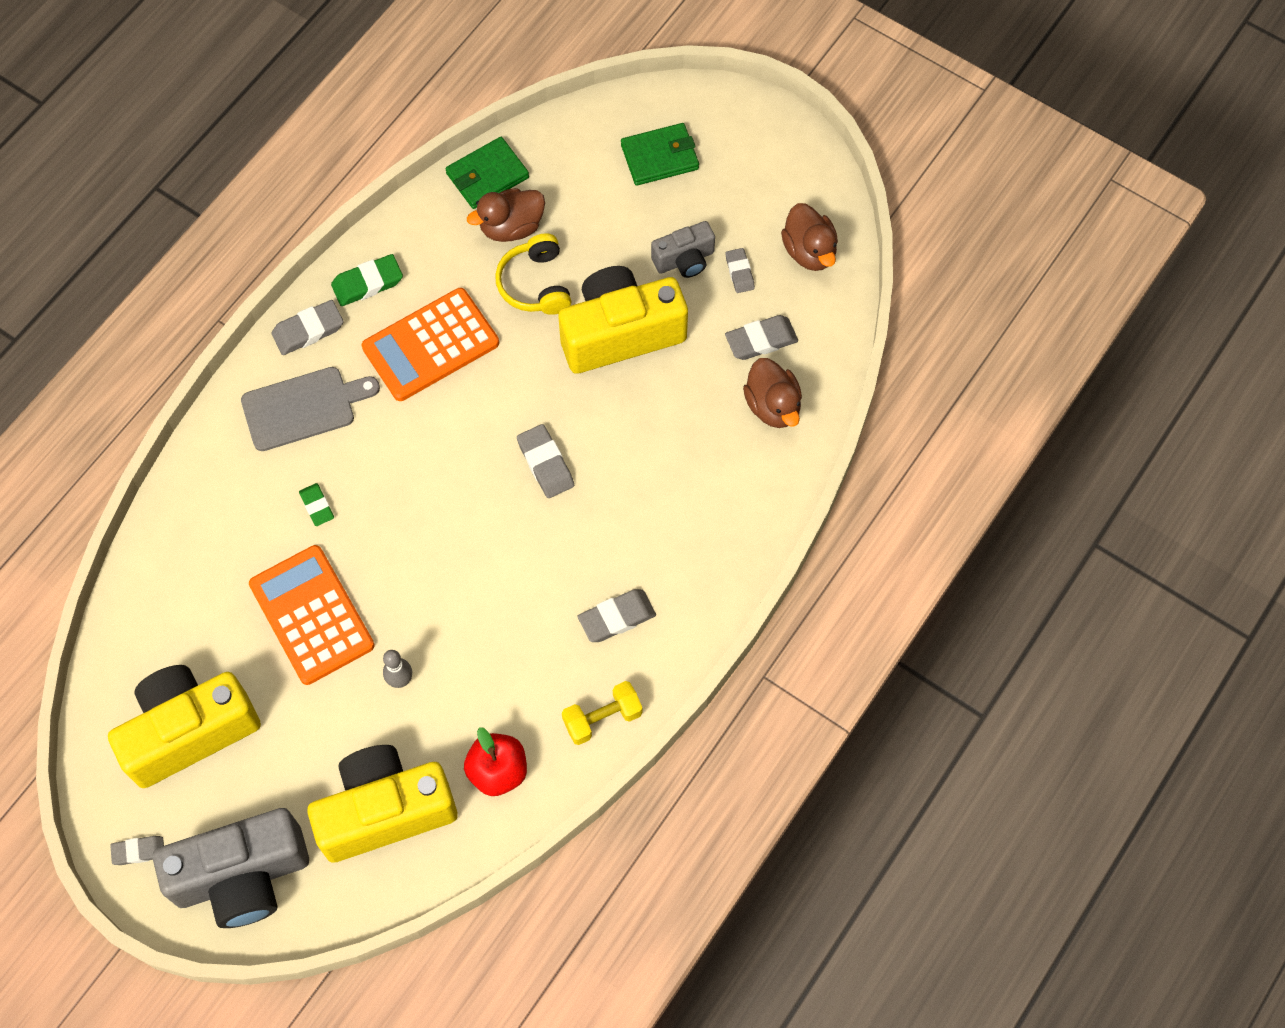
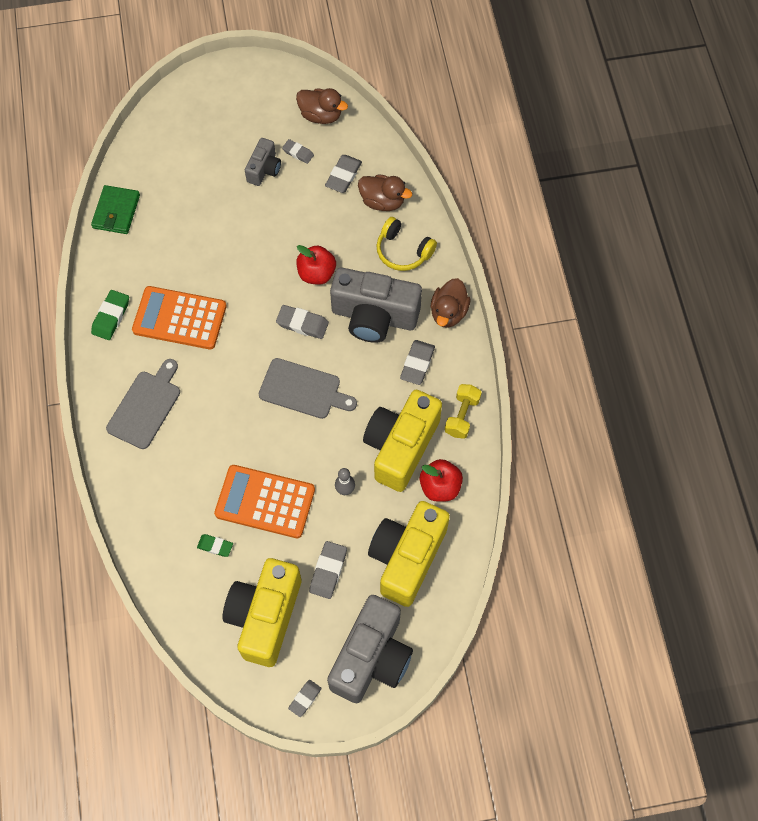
camera: 45 degrees left, 0 degrees up
grey eraser [271,300,344,355] -> grey eraser moved to [309,541,347,599]
green eraser [299,483,334,526] -> green eraser moved to [197,534,233,557]
orange calculator [362,288,499,401] -> orange calculator turned 90 degrees clockwise [132,286,226,349]
brown duck [467,188,545,242] -> brown duck moved to [431,278,471,328]
yellow headphones [495,234,572,315] -> yellow headphones moved to [376,217,437,271]
yellow camera [558,266,688,374] -> yellow camera moved to [363,390,442,492]
green wallet [621,123,699,186] -> none
none -> grey cutting board [259,358,357,419]
none -> red apple [296,245,336,285]
none -> grey camera [330,268,422,343]

